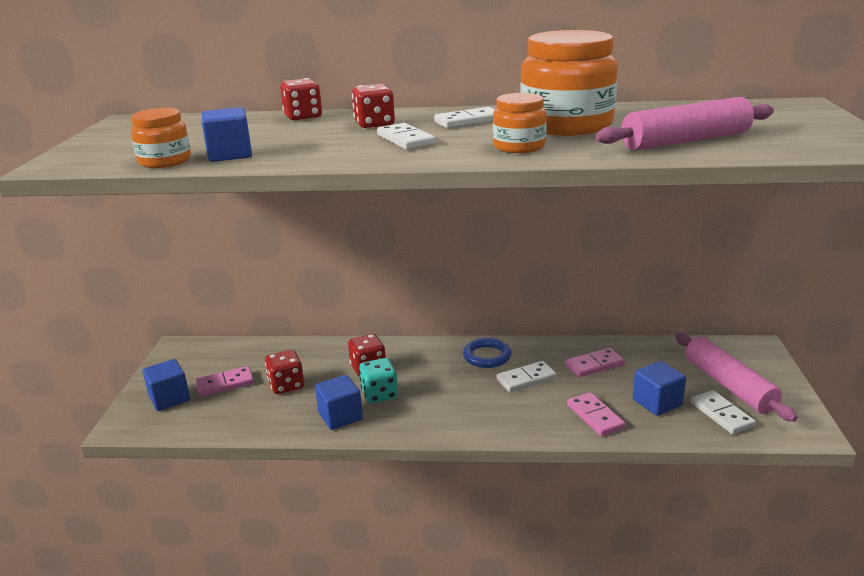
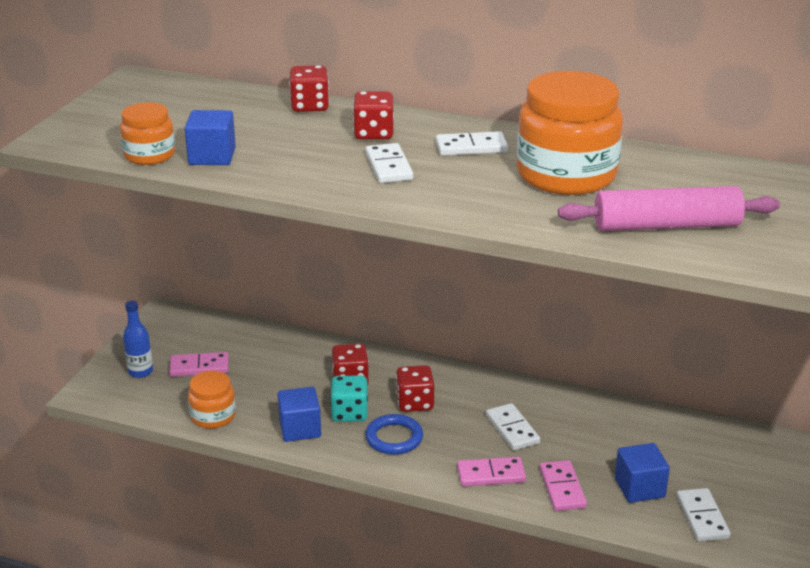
camera: 15 degrees right, 5 degrees up
blue cube [142,359,190,411] -> blue bottle [123,301,153,378]
red dice [265,350,304,394] -> red dice moved to [396,365,434,412]
blue ring [463,338,511,368] -> blue ring moved to [365,414,423,455]
orange jar [493,93,547,153] -> orange jar moved to [188,371,236,429]
white domino [496,361,557,392] -> white domino turned 75 degrees clockwise [486,403,540,450]
pink domino [565,348,625,377] -> pink domino moved to [457,457,526,487]
pink rolling pin [675,333,798,422] -> none

